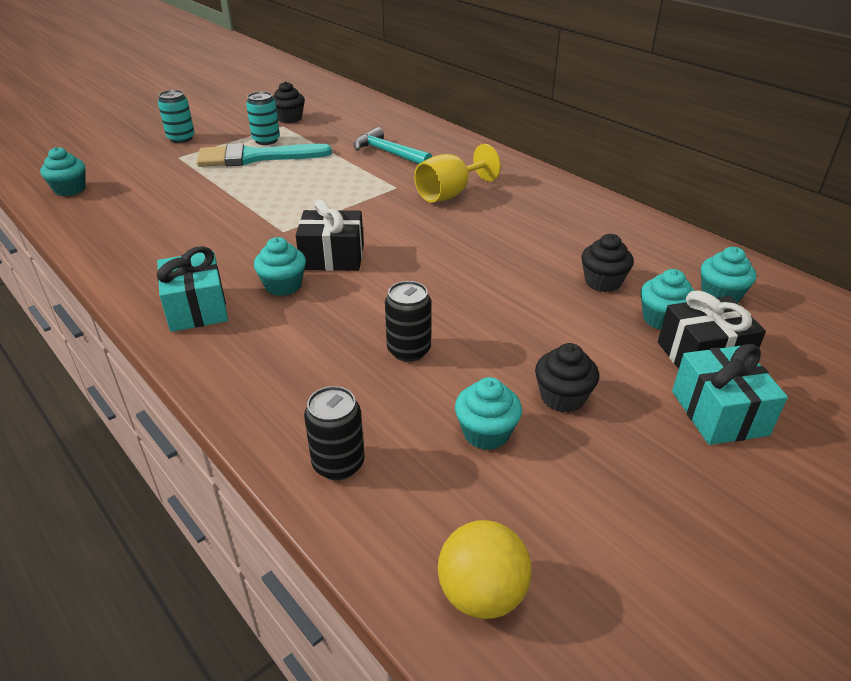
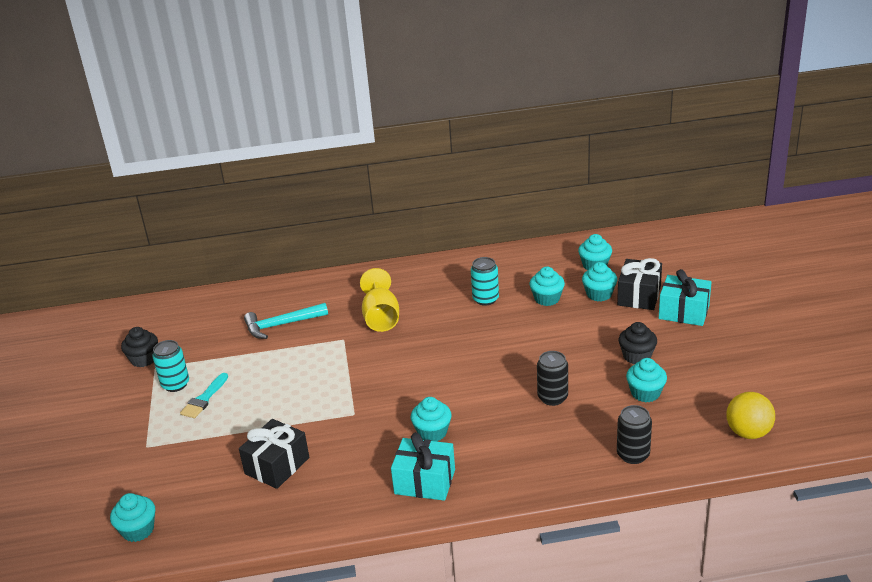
camera: 55 degrees left, 5 degrees down
turquoise can [158,90,195,143] -> turquoise can moved to [471,257,499,306]
turquoise brush [197,143,332,167] -> turquoise brush [180,373,228,418], size x0.52
black gift [296,199,364,271] -> black gift moved to [239,419,309,489]
black cupcake [581,234,634,292] -> turquoise cupcake [529,267,565,306]

